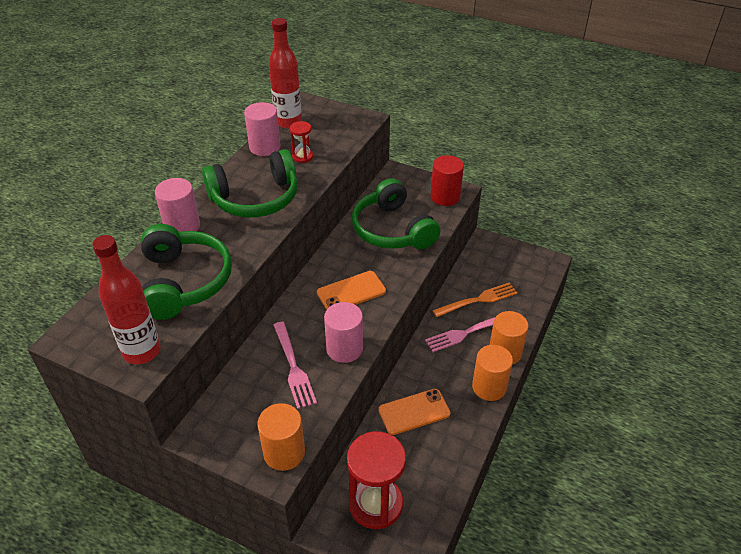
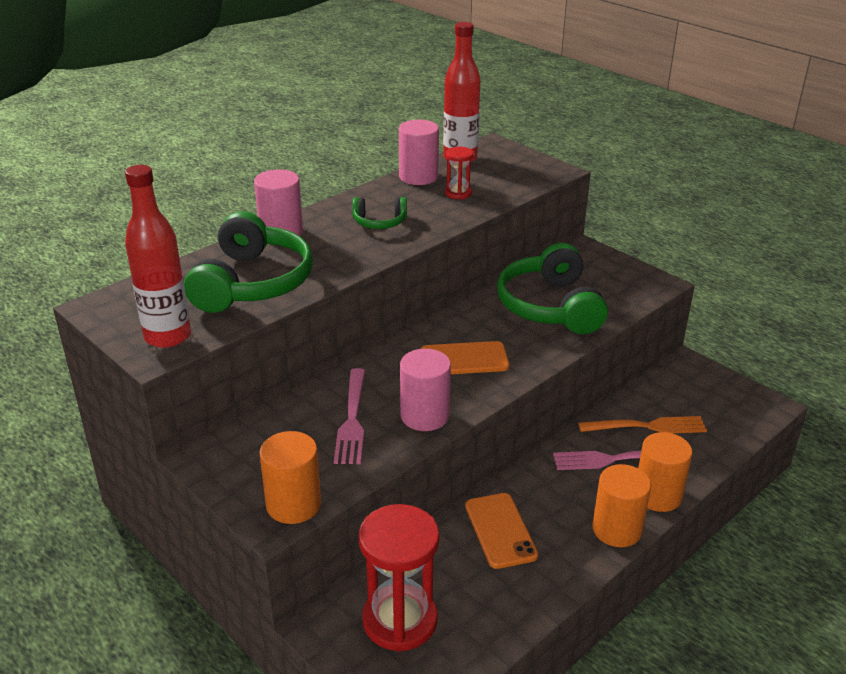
camera: 20 degrees right, 10 degrees down
green headphones [202,149,298,217] -> green headphones [352,197,407,229], size x0.49
orange phone [378,389,451,435] -> orange phone turned 75 degrees clockwise [465,493,538,569]
red cylinder [431,155,464,206] -> none

